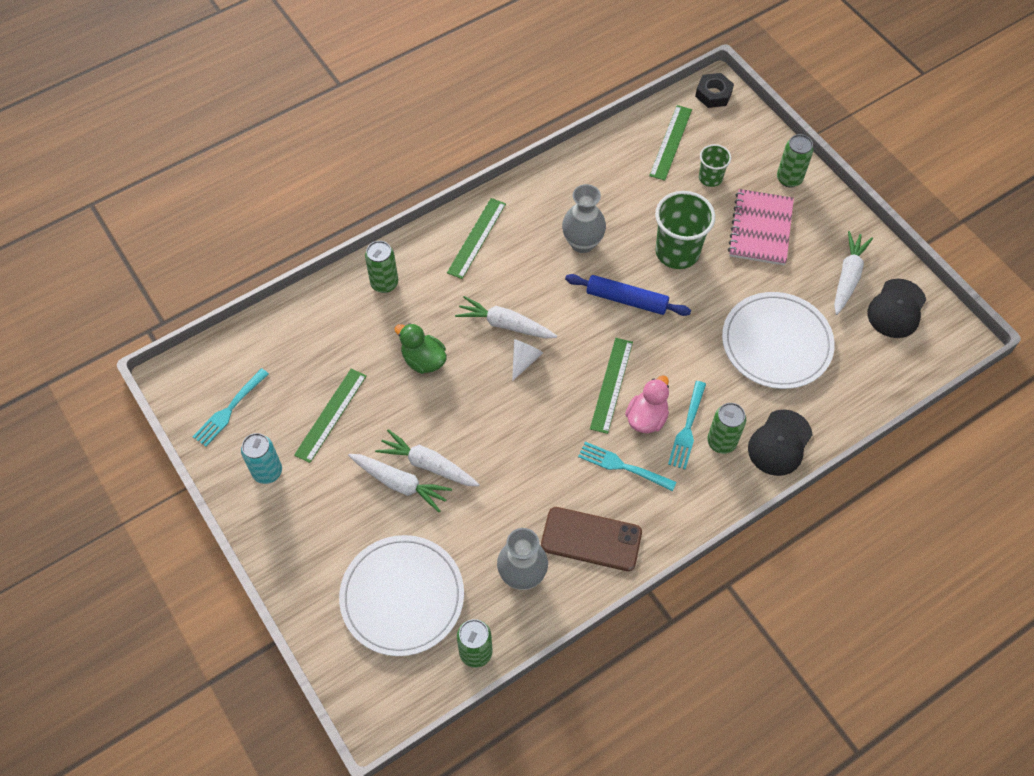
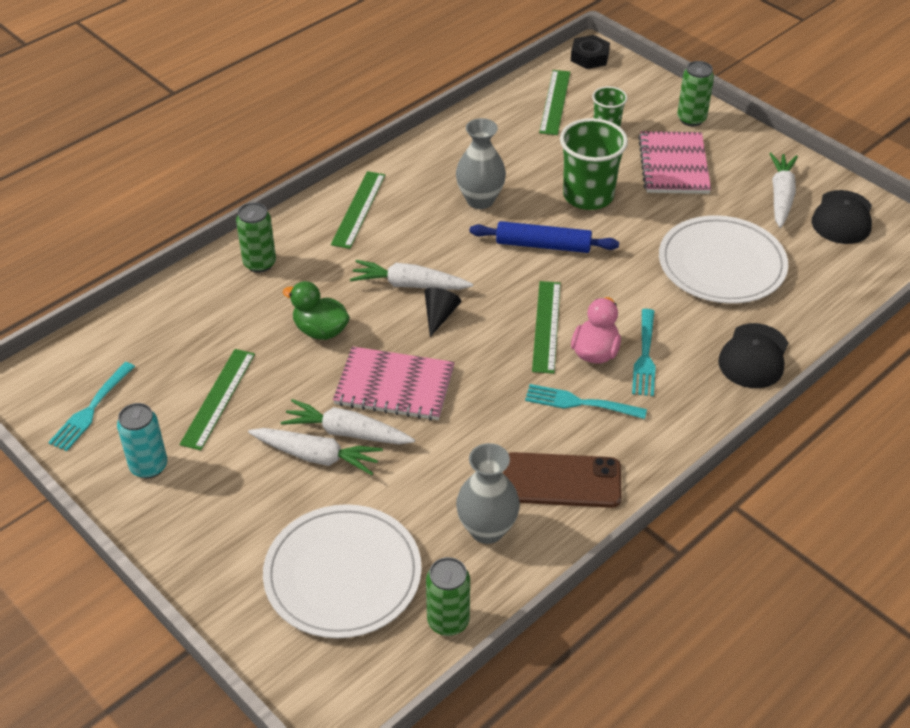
camera: 10 degrees left, 15 degrees down
white cone [512,339,543,381] -> black cone [424,287,461,337]
green can [707,403,746,454] -> none
none -> pink notebook [333,346,455,421]

